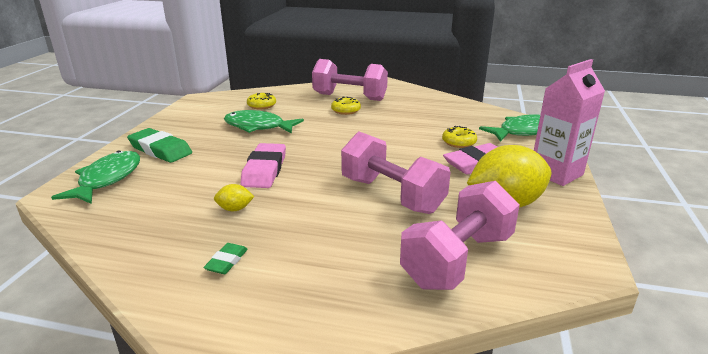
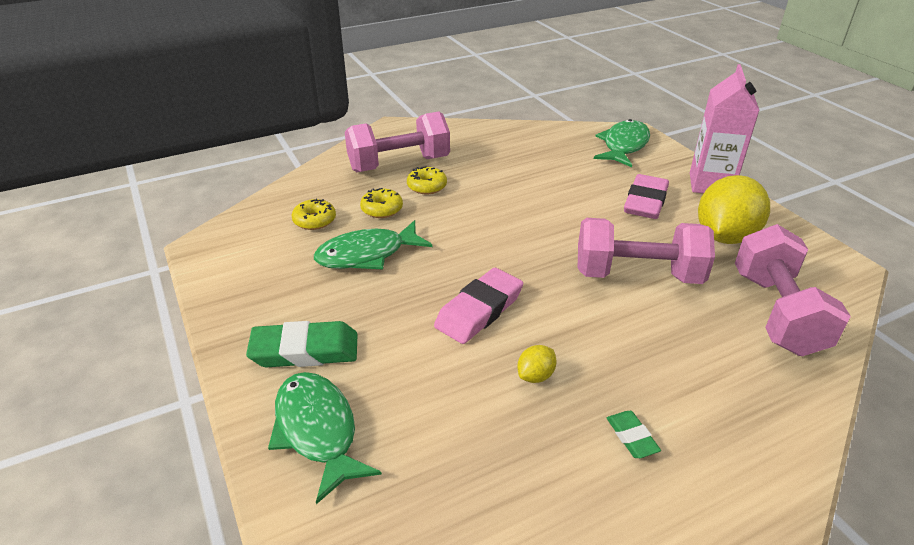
camera: 40 degrees left, 10 degrees up
pink eraser [240,143,286,188] -> pink eraser turned 75 degrees clockwise [434,268,524,344]
yellow donut [442,126,477,148] -> yellow donut moved to [360,188,403,218]

